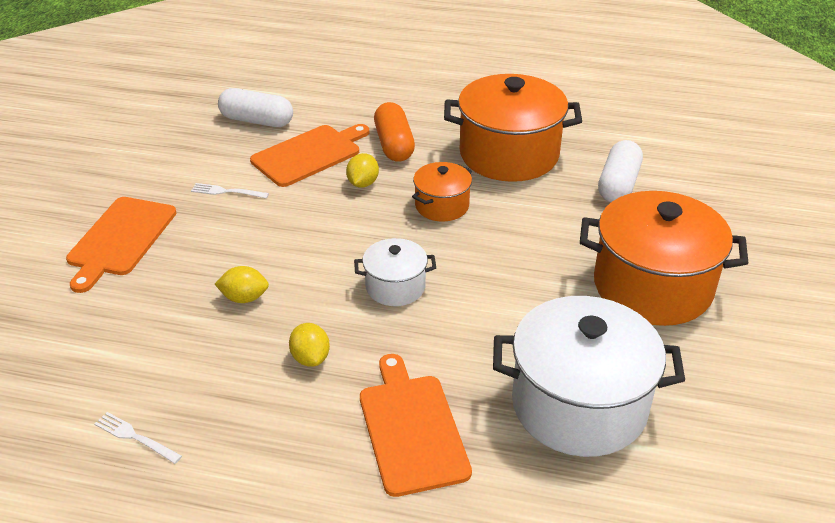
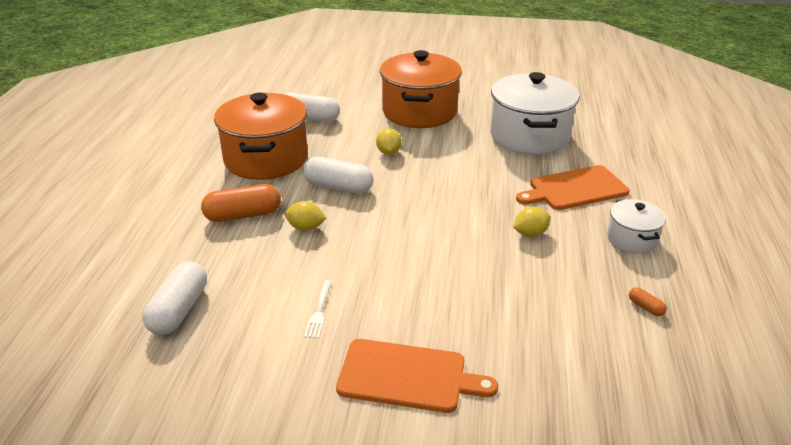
camera: 95 degrees left, 5 degrees down
white fork [94,412,182,464] -> orange capsule [629,287,667,316]
yellow lemon [215,266,269,303] -> yellow lemon moved to [376,128,402,155]
orange cutting board [250,124,369,187] -> none
white pot [354,238,436,306] -> white pot moved to [607,199,666,254]
orange pot [412,162,472,222] -> white capsule [303,157,373,194]

